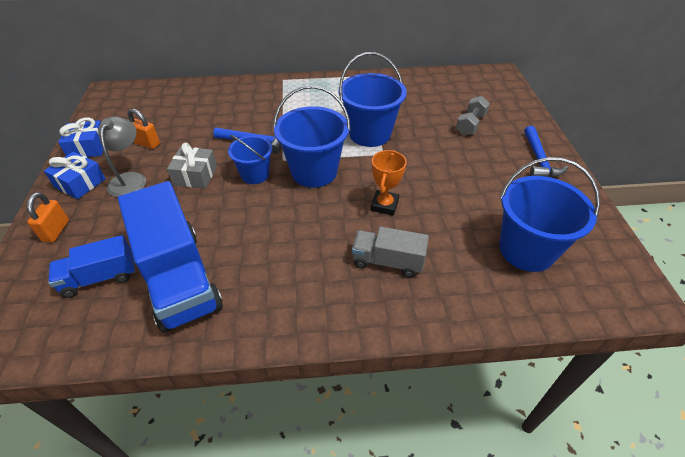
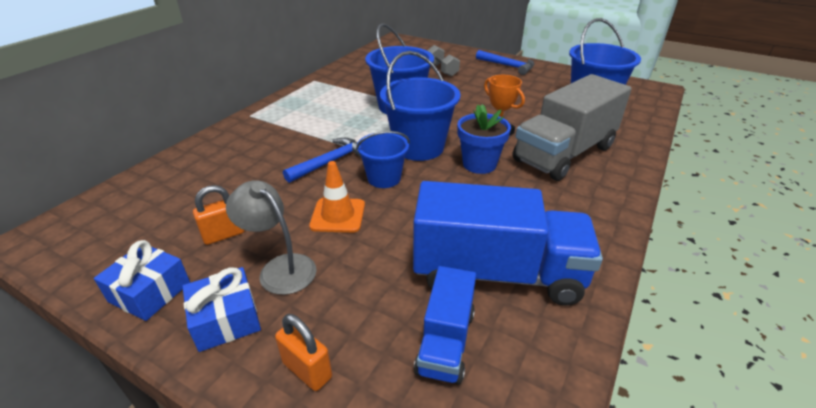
camera: 55 degrees left, 10 degrees down
grey gift [167,143,217,189] -> orange traffic cone [309,161,365,233]
grey truck [352,227,429,278] -> grey truck [513,74,631,181], size x1.85
none -> blue flower pot [457,104,511,174]

